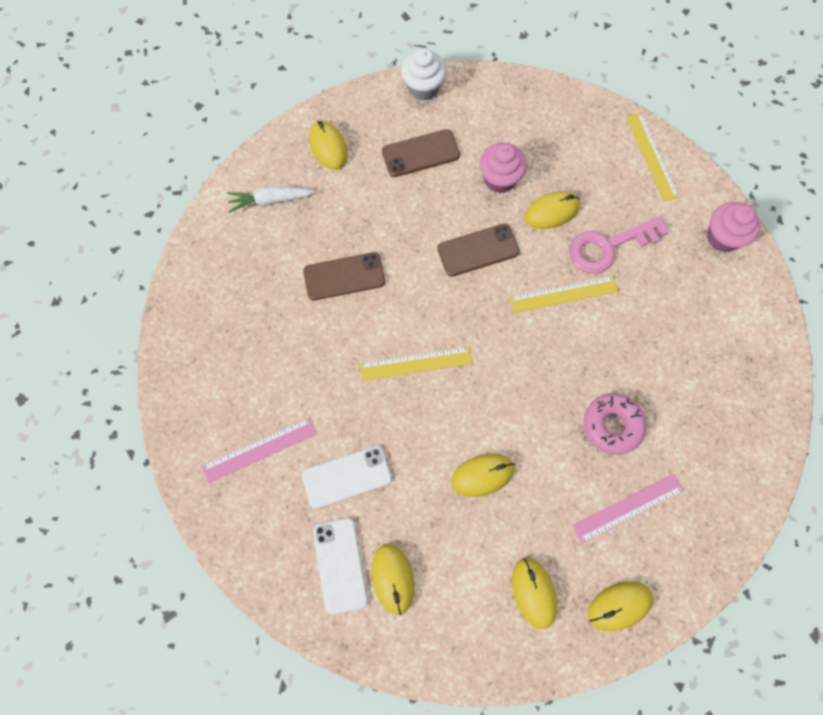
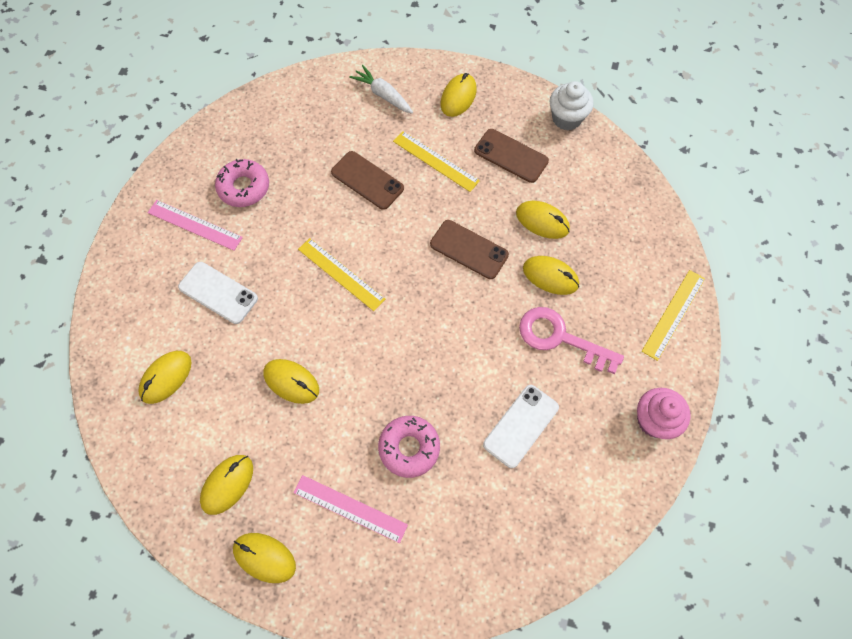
camera: 50 degrees right, 5 degrees down
white phone [313,518,368,614] -> white phone moved to [483,385,559,468]
pink cupcake [479,143,527,193] -> yellow mouse [516,201,570,239]
yellow ruler [509,276,618,313] -> yellow ruler moved to [393,131,480,192]
none -> pink donut [215,159,269,207]

